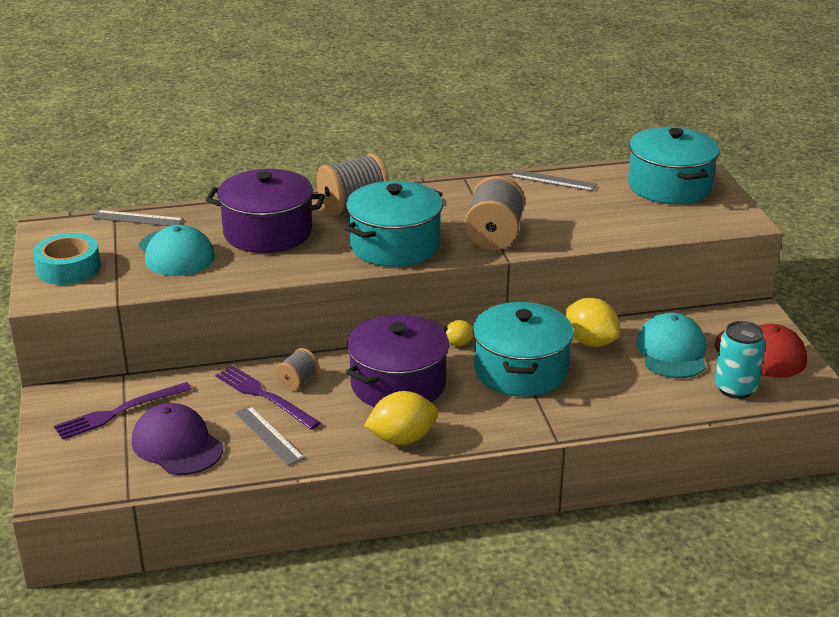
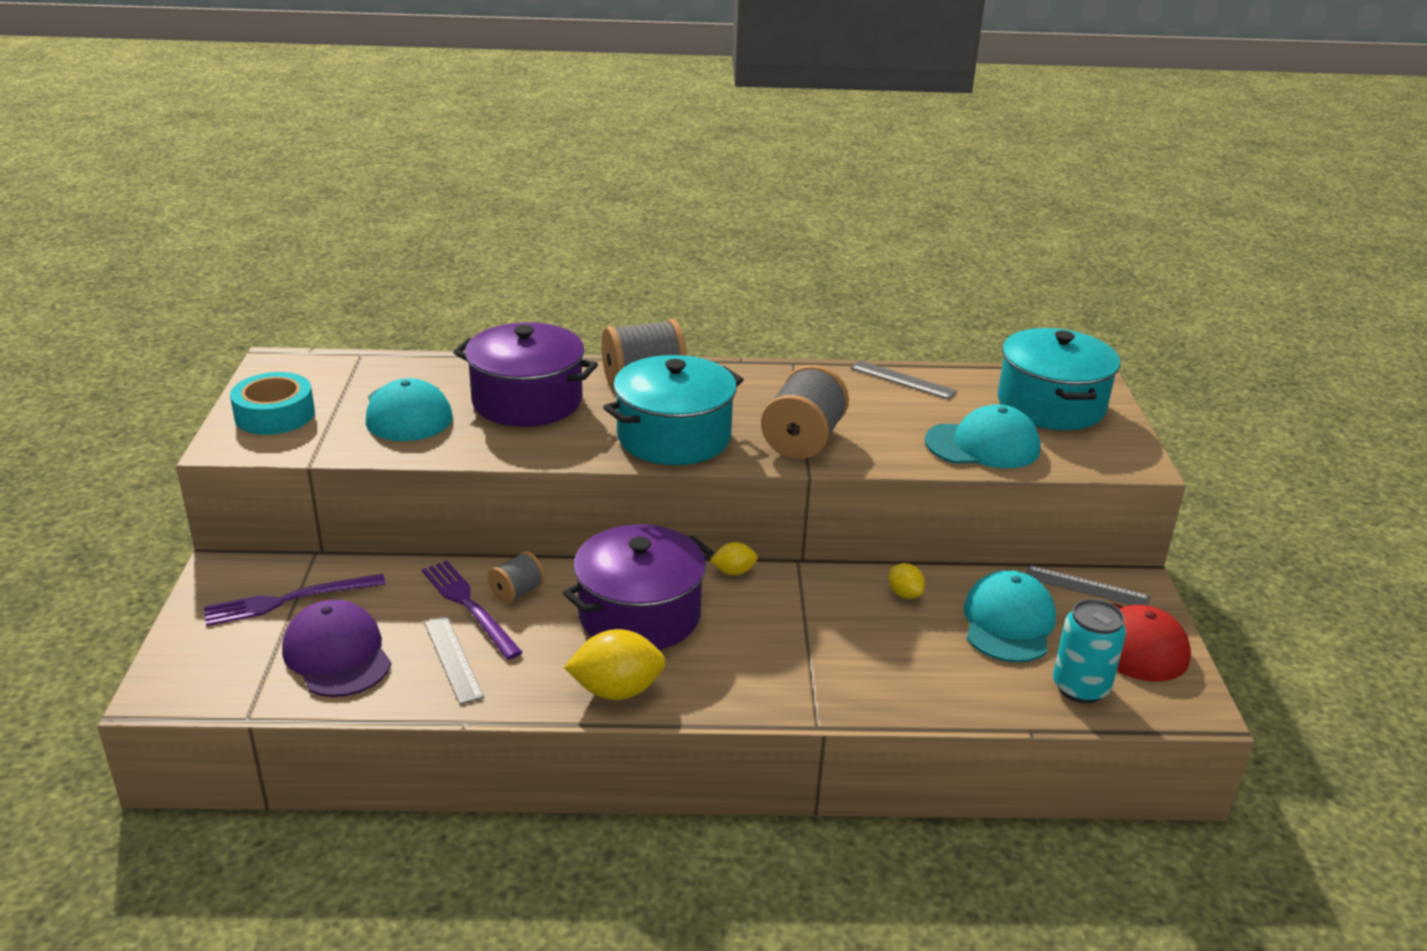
camera: 10 degrees right, 0 degrees up
grey ruler [92,210,184,226] -> grey ruler moved to [1026,565,1151,606]
turquoise pot [473,302,574,397] -> none
yellow lemon [566,298,620,347] -> yellow lemon [889,563,925,599], size x0.54
none -> turquoise cap [925,404,1041,468]

